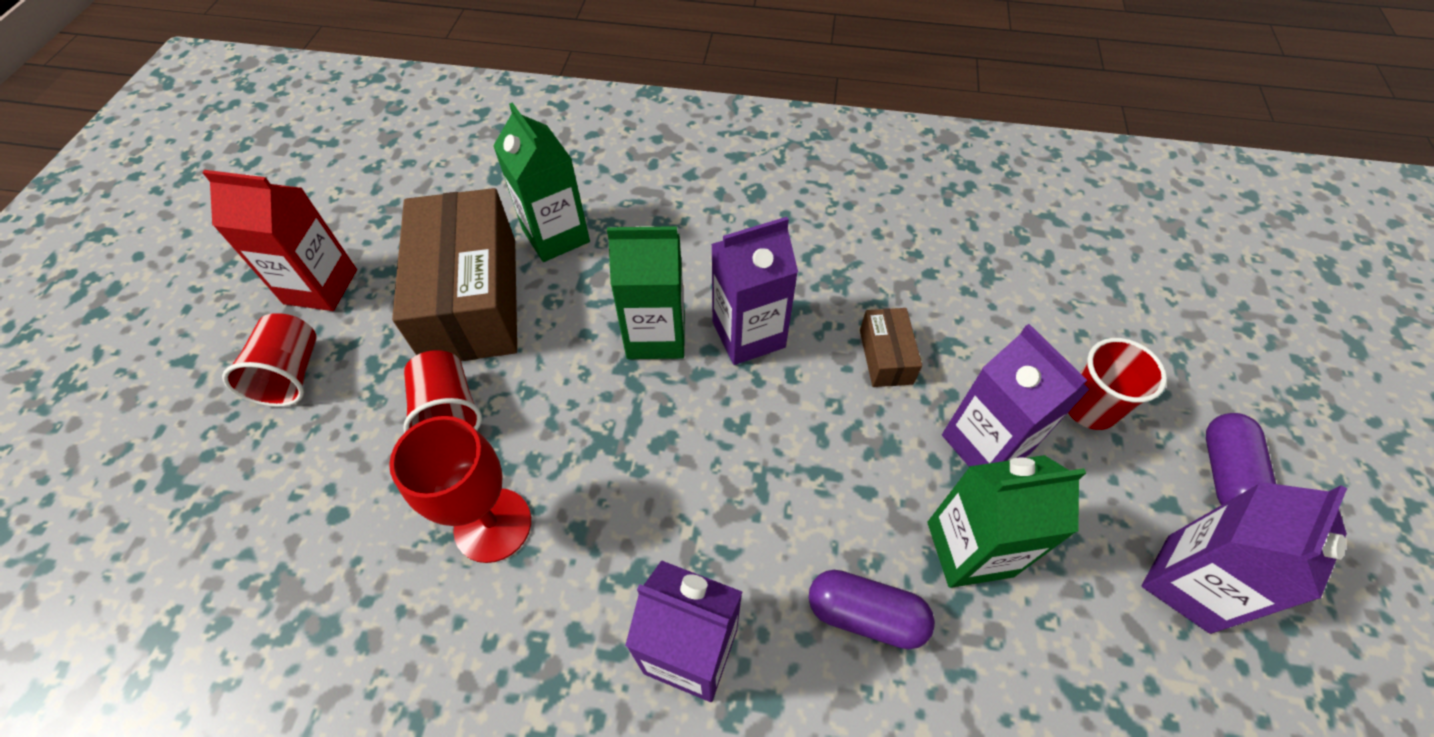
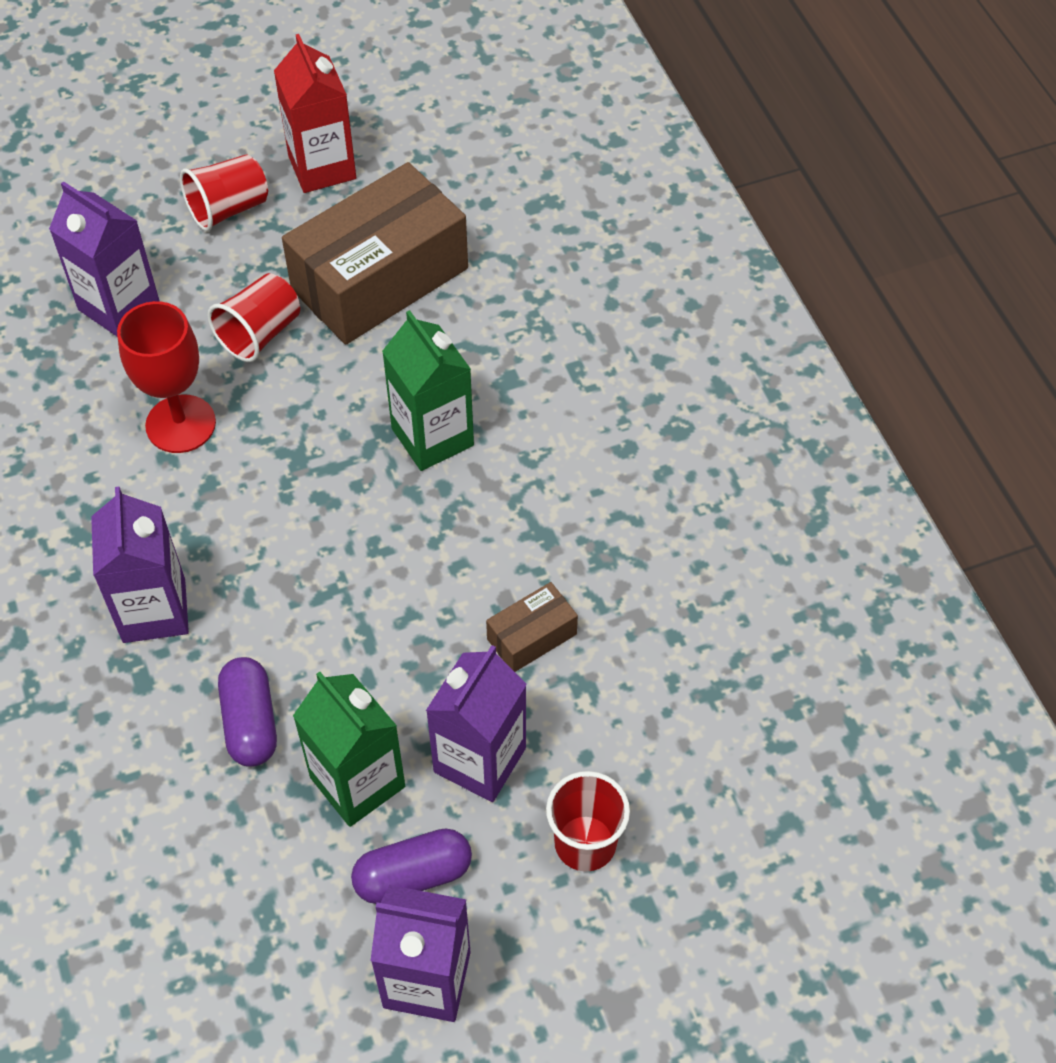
camera: 60 degrees right, 0 degrees up
green carton [493,102,590,262] -> none
purple carton [711,217,798,365] -> purple carton moved to [49,181,159,336]
purple capsule [1206,413,1276,505] -> purple capsule moved to [351,828,472,904]

